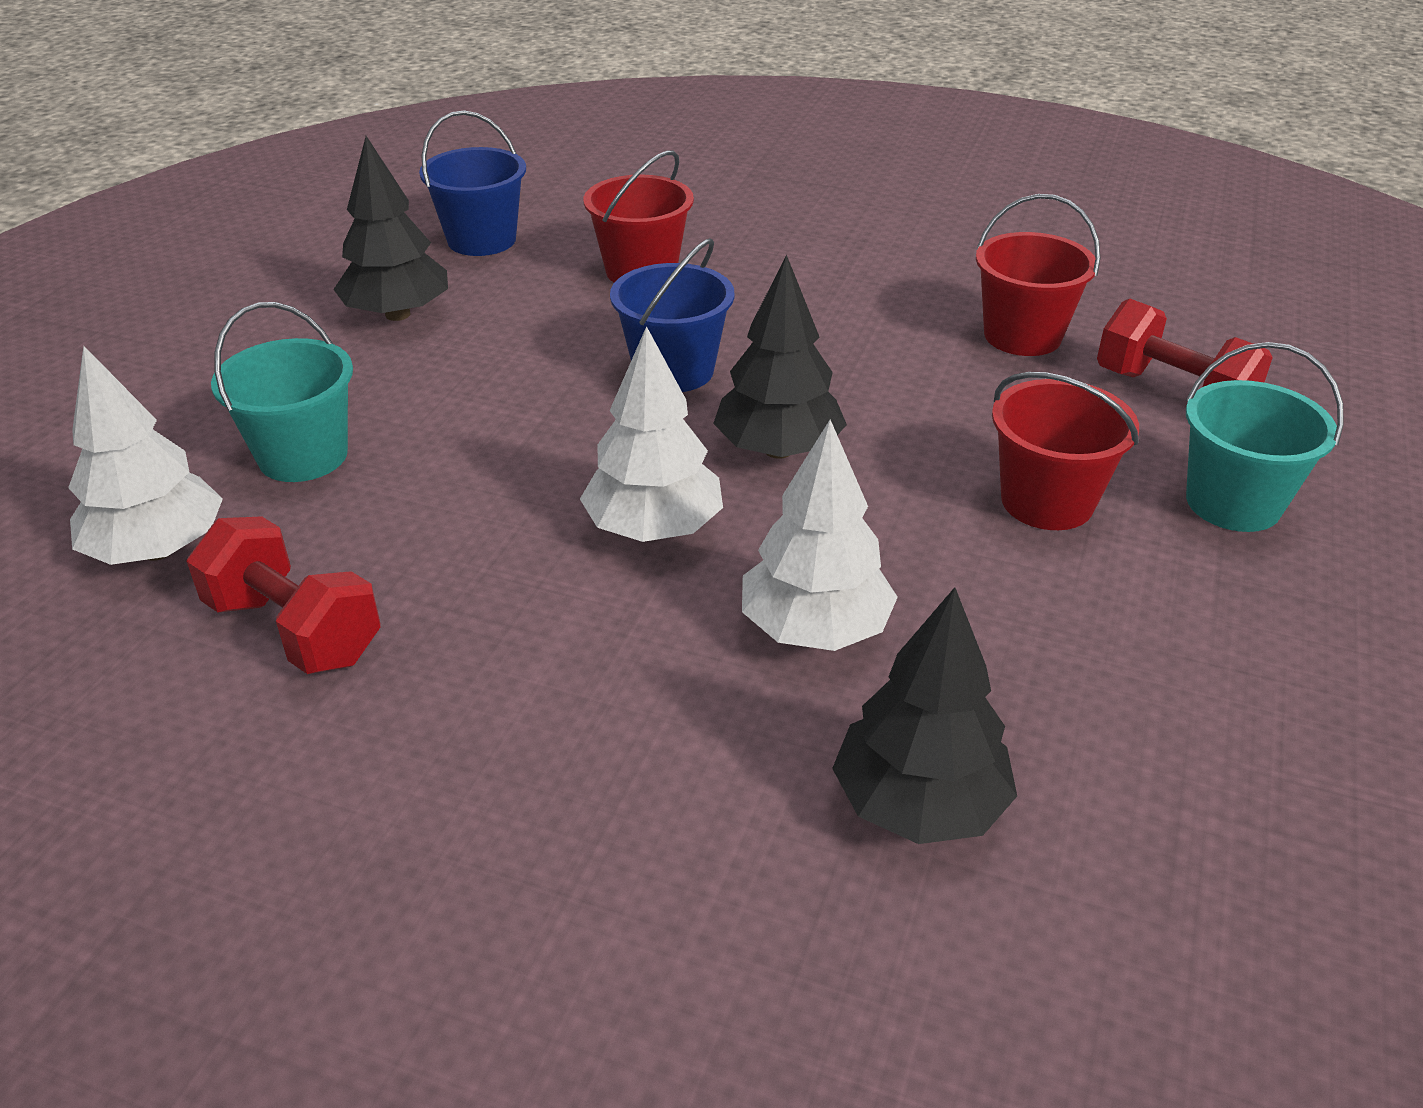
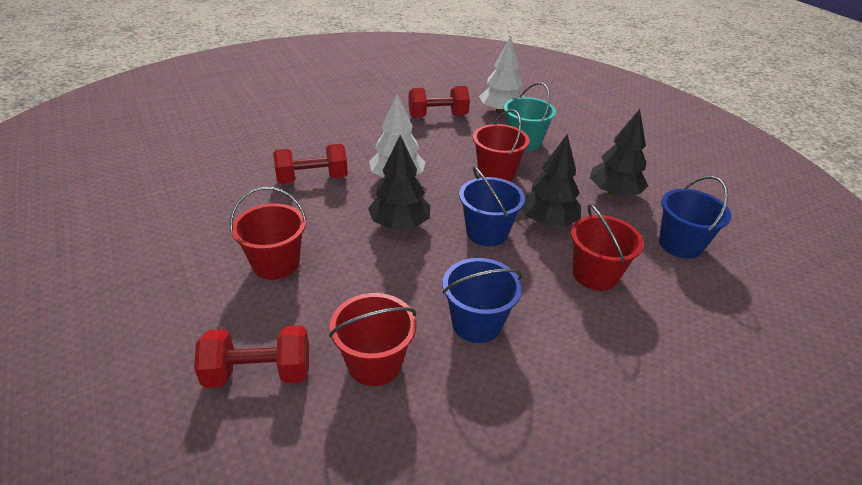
camera: 130 degrees right, 0 degrees up
white tree [742,420,898,651] -> red dumbbell [273,144,348,184]
black tree [832,587,1017,844] -> black tree moved to [522,135,581,226]
turquoise bucket [1186,342,1344,532] -> none
none -> blue bucket [442,258,523,343]
none -> red bucket [473,109,530,181]

